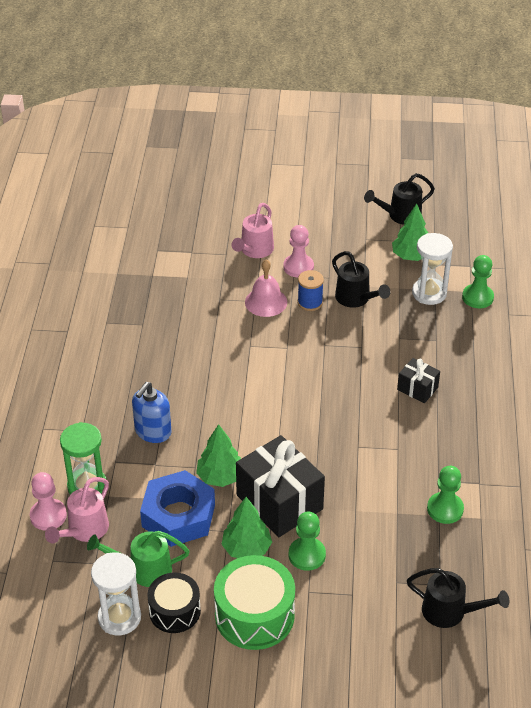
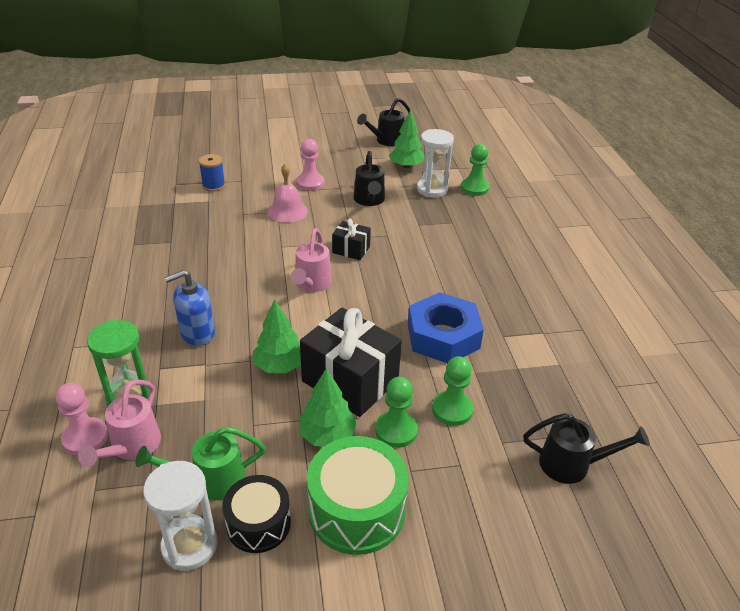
camera: 15 degrees left, 5 degrees down
blue soap dispenser [132,382,172,443] -> blue soap dispenser turned 45 degrees clockwise [164,270,215,346]
blue nut [140,470,215,547] -> blue nut moved to [408,292,484,363]
pink watering can [232,203,274,258] -> pink watering can moved to [291,228,332,292]
blue spool [298,270,324,311] -> blue spool moved to [199,154,225,192]
black watering can [332,251,391,308] -> black watering can turned 45 degrees clockwise [354,151,385,206]
black gift [397,358,440,403] -> black gift moved to [332,219,371,260]
green pawn [427,466,464,524] -> green pawn moved to [432,356,474,426]

